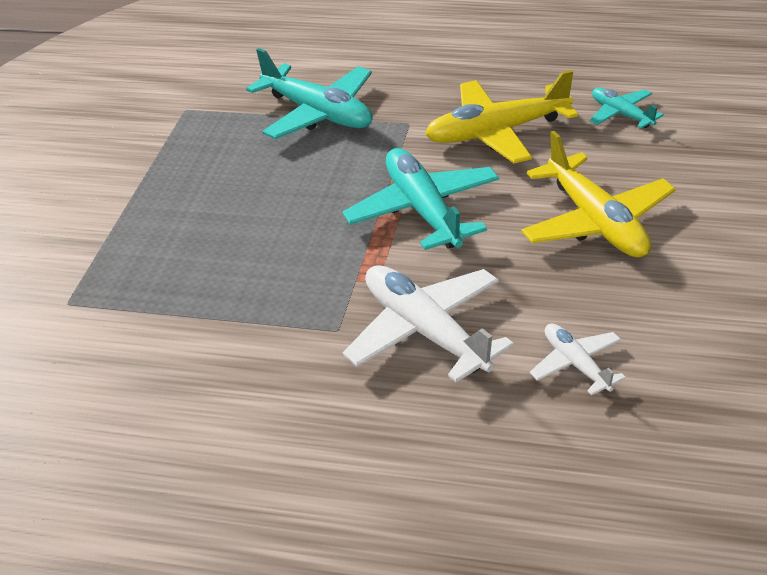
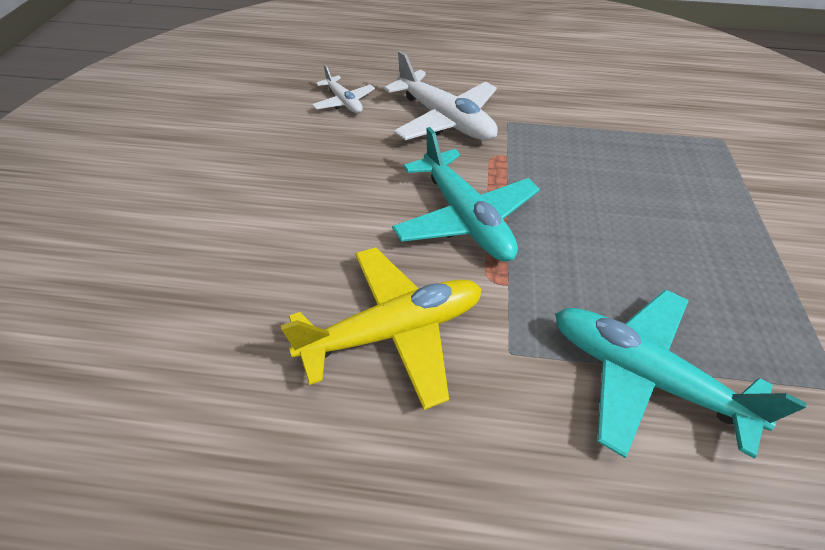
camera: 170 degrees right, 10 degrees up
yellow plane [521,131,676,258] -> none
turquoise plane [590,88,664,129] -> none

